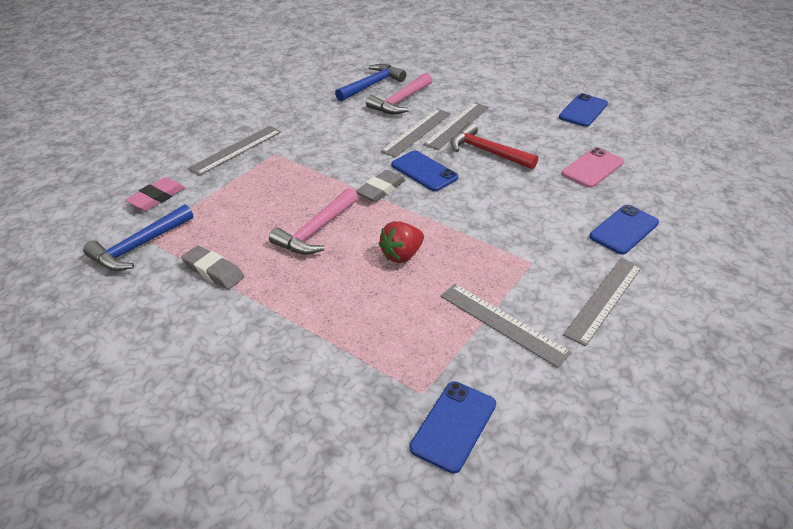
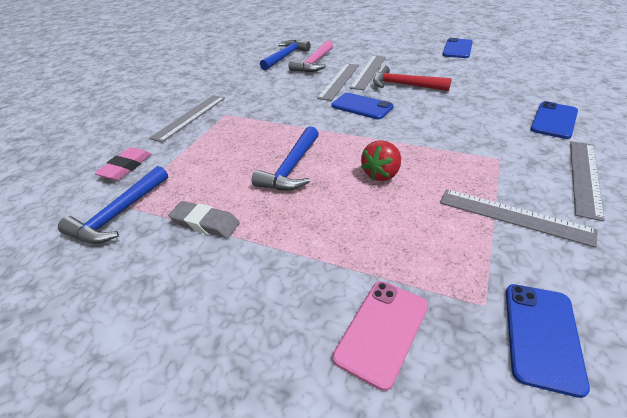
camera: 10 degrees left, 0 degrees up
pink hammer [269,188,358,255] -> blue hammer [252,126,319,191]
grey eraser [356,170,405,202] -> none
pink phone [562,147,624,188] -> pink phone moved to [333,281,428,391]

